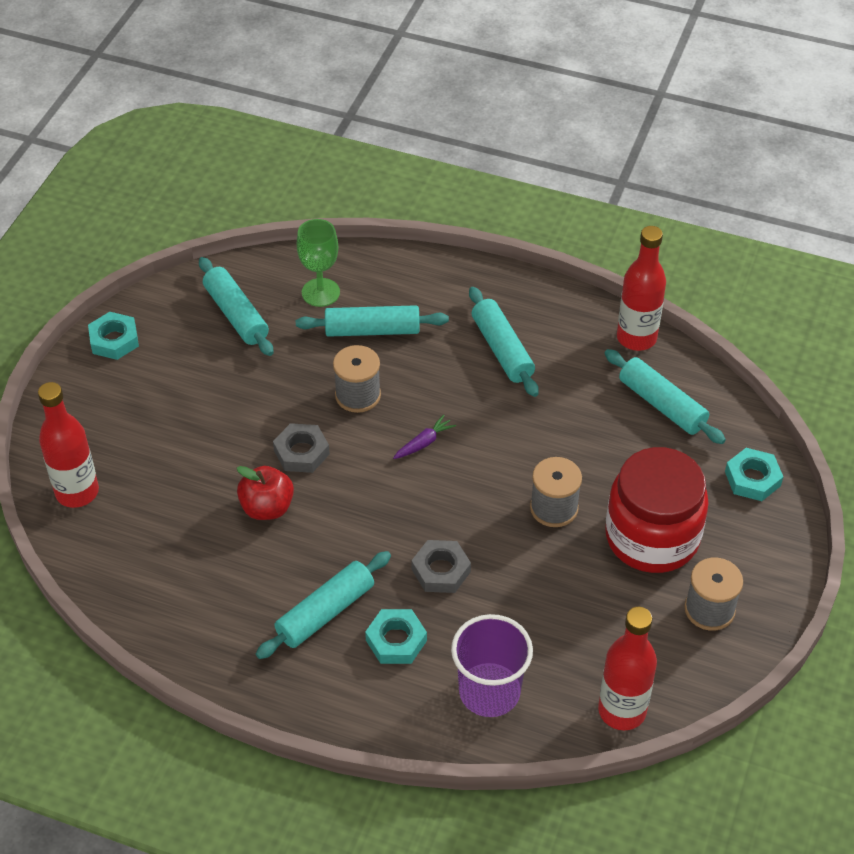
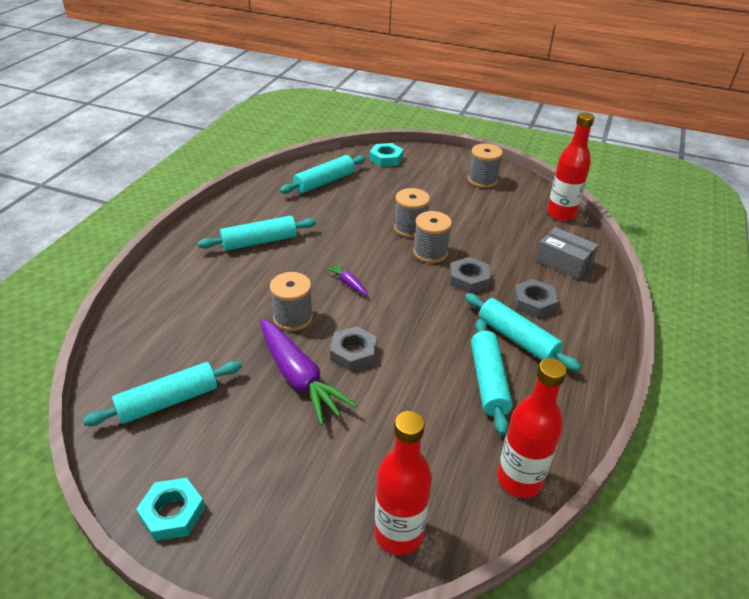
camera: 90 degrees left, 10 degrees down
red apple [237,466,294,520] -> none
turquoise rolling pin [296,305,449,337] -> turquoise rolling pin moved to [471,319,513,435]
green goblet [297,219,340,307] -> none
turquoise nut [365,609,427,664] -> grey nut [513,279,558,318]
purple cup [451,614,533,717] -> grey box [536,227,598,279]
red jar [605,447,709,573] -> none
red bottle [617,226,666,351] -> red bottle moved to [497,358,567,498]
none -> purple carrot [260,319,357,426]
none -> grey spool [413,211,452,263]

